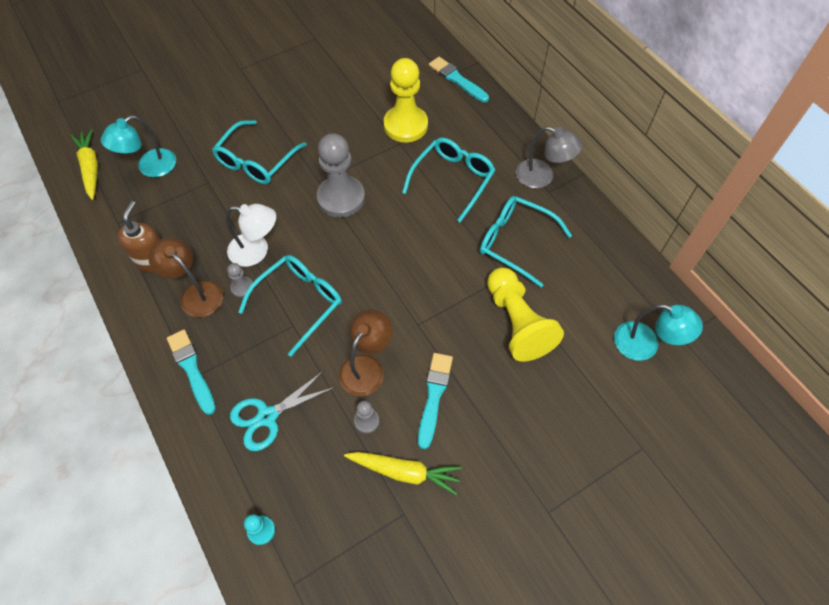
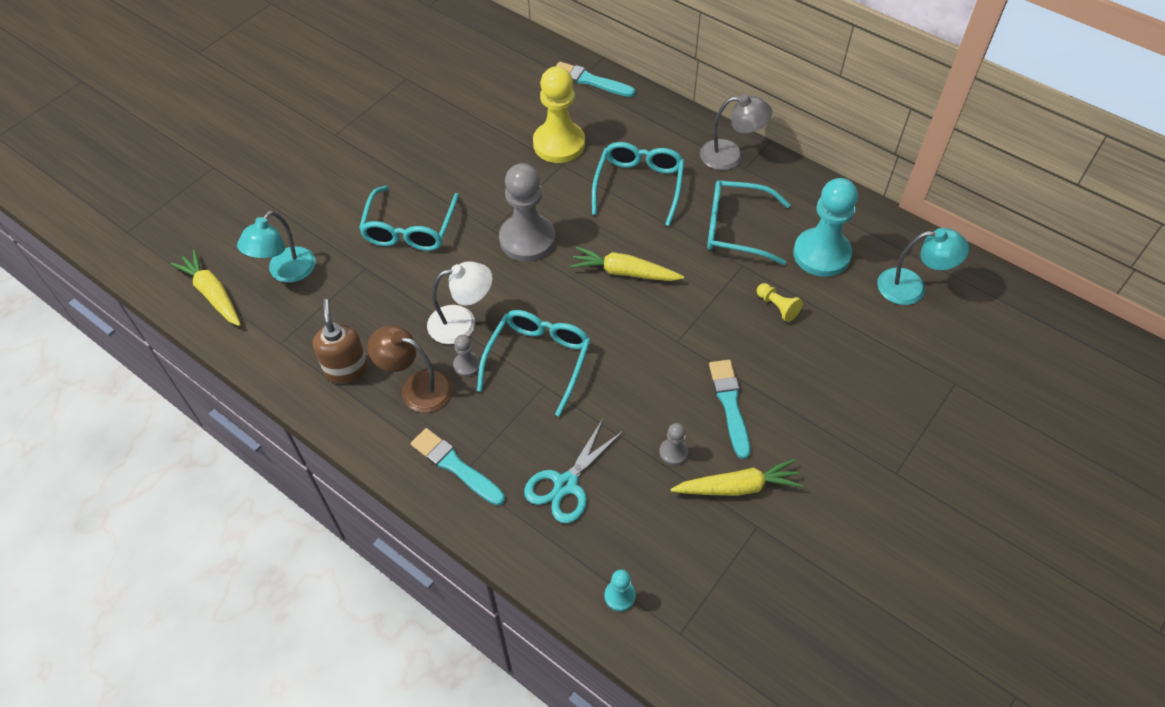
camera: 20 degrees left, 5 degrees down
brown lamp [339,310,393,396] -> none
yellow pawn [487,267,564,362] -> yellow pawn [757,283,803,322], size x0.44
none -> yellow carrot [570,246,684,281]
none -> turquoise pawn [793,178,858,277]

